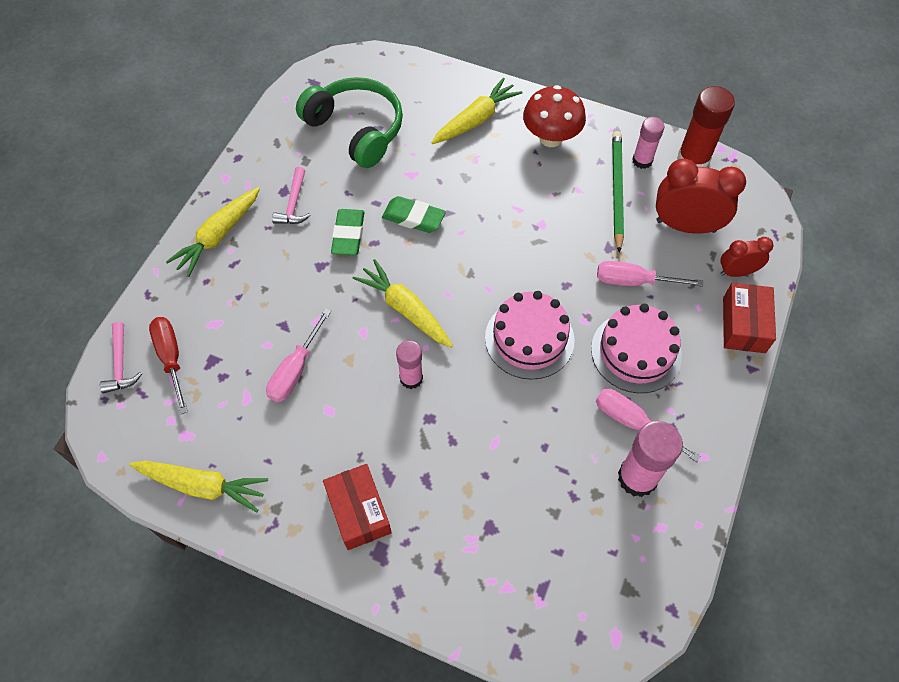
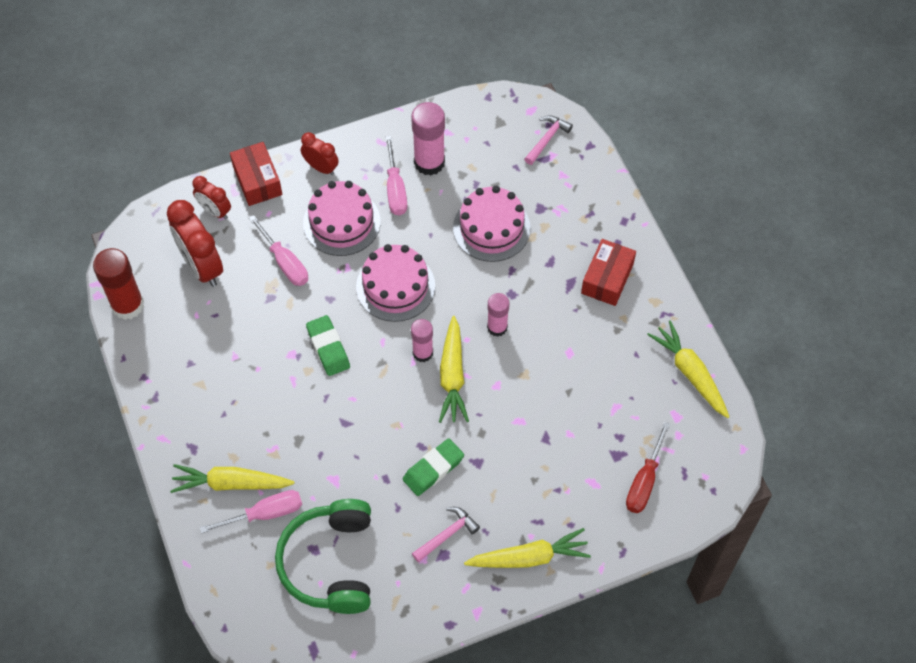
camera: 135 degrees left, 0 degrees up
pink hammer [100,322,142,393] -> pink hammer moved to [524,115,573,165]
pink screwdriver [266,309,331,402] -> pink screwdriver moved to [199,490,302,534]
green eraser [382,196,446,233] -> green eraser moved to [306,315,350,376]
red mushroom [523,85,586,147] -> none
green pencil [612,131,624,253] -> none
pink glue stick [633,117,665,169] -> pink glue stick moved to [411,319,433,362]
red box [723,283,776,353] -> red box turned 75 degrees counterclockwise [230,142,282,206]
none -> red clock [301,132,339,175]
none -> pink cake [453,186,531,262]

